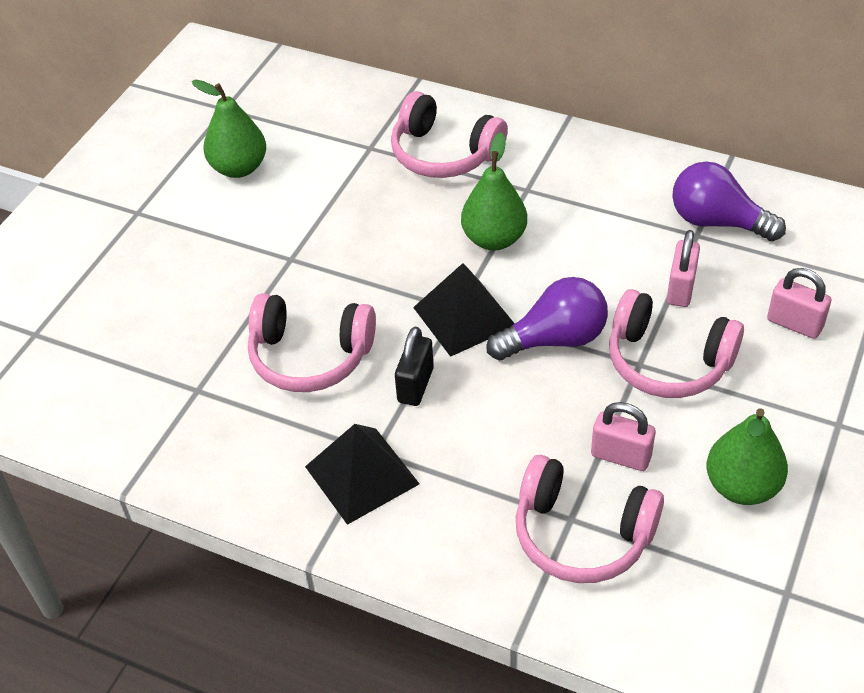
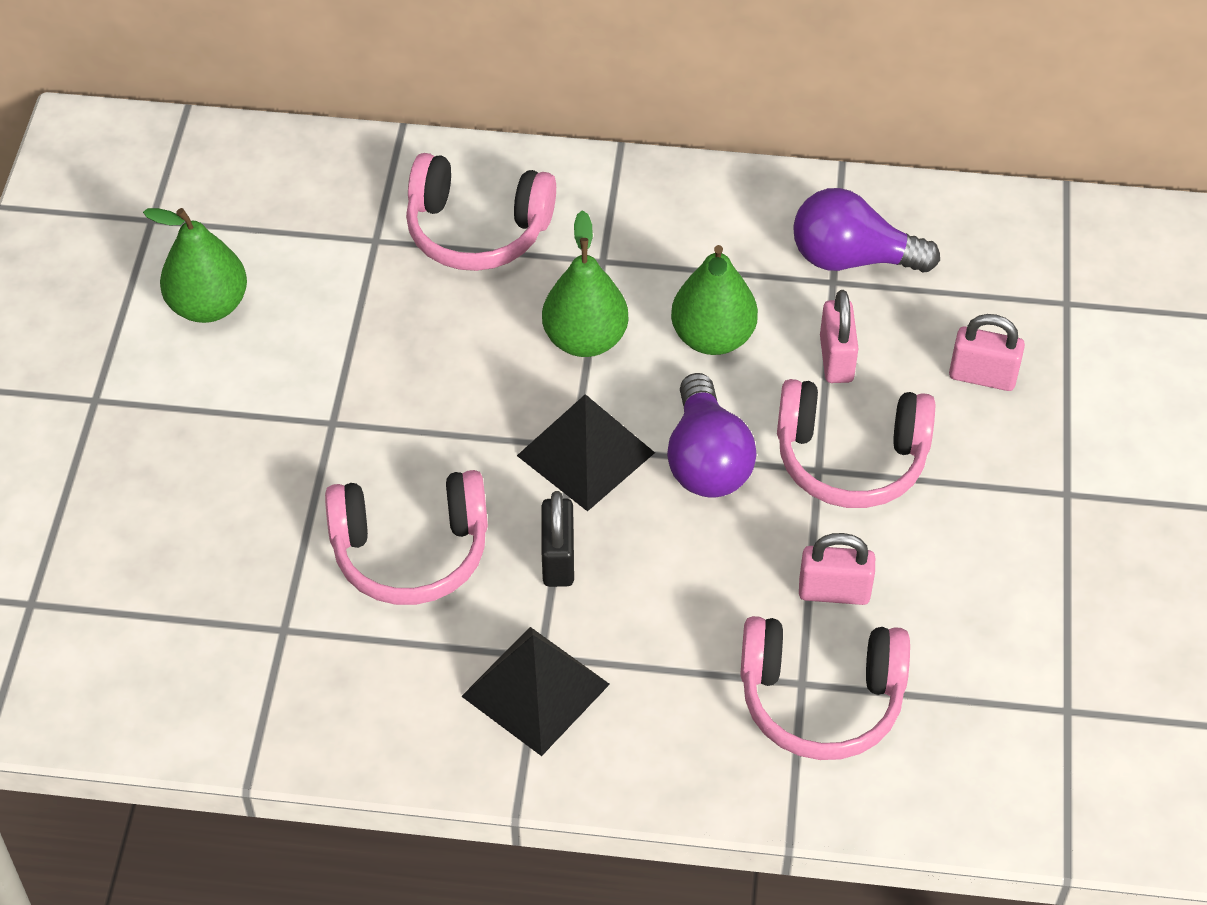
camera: 20 degrees left, 5 degrees up
purple light bulb [487,277,608,360] -> purple light bulb turned 120 degrees clockwise [667,373,757,498]
green pear [706,408,788,505] -> green pear moved to [671,245,758,355]

